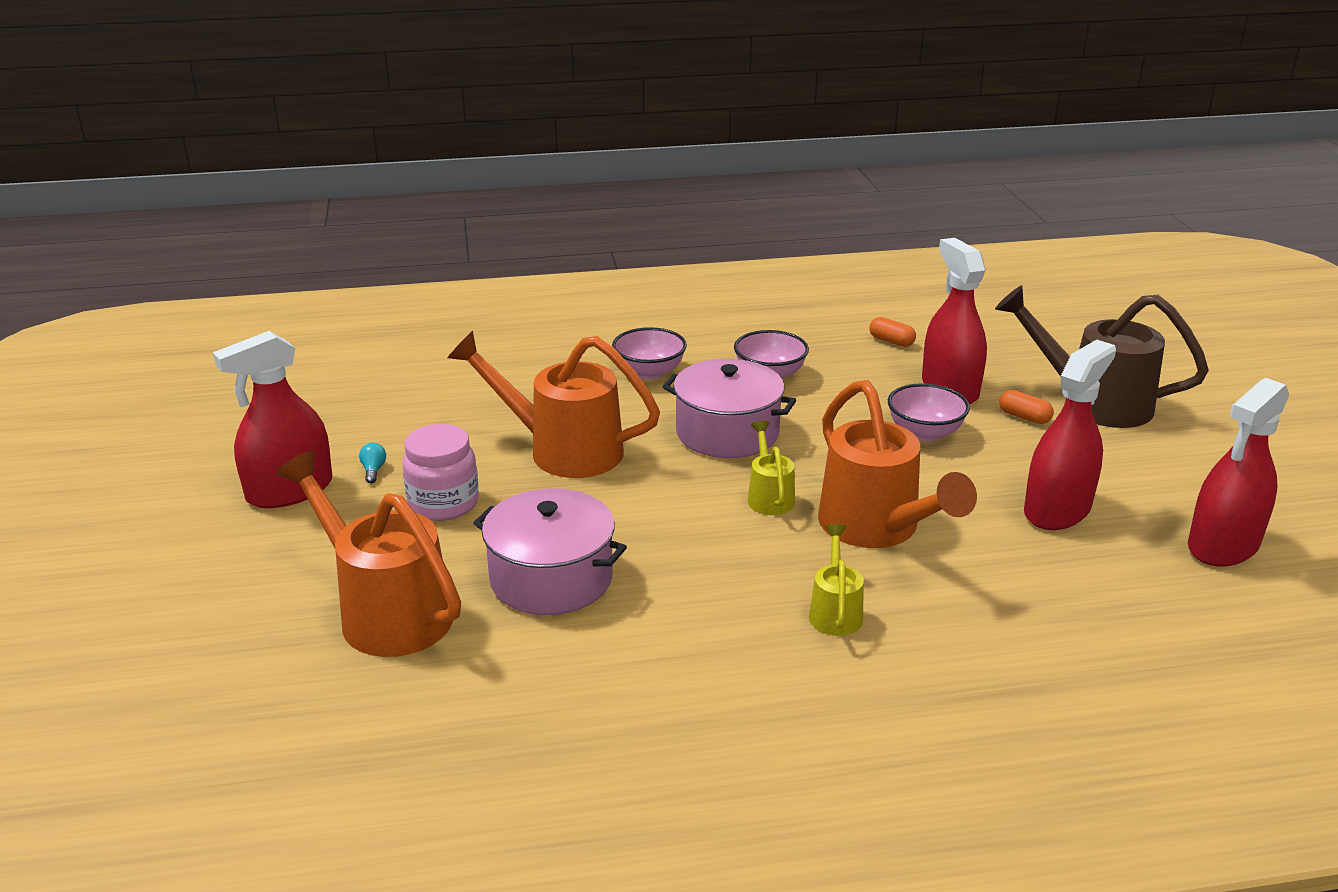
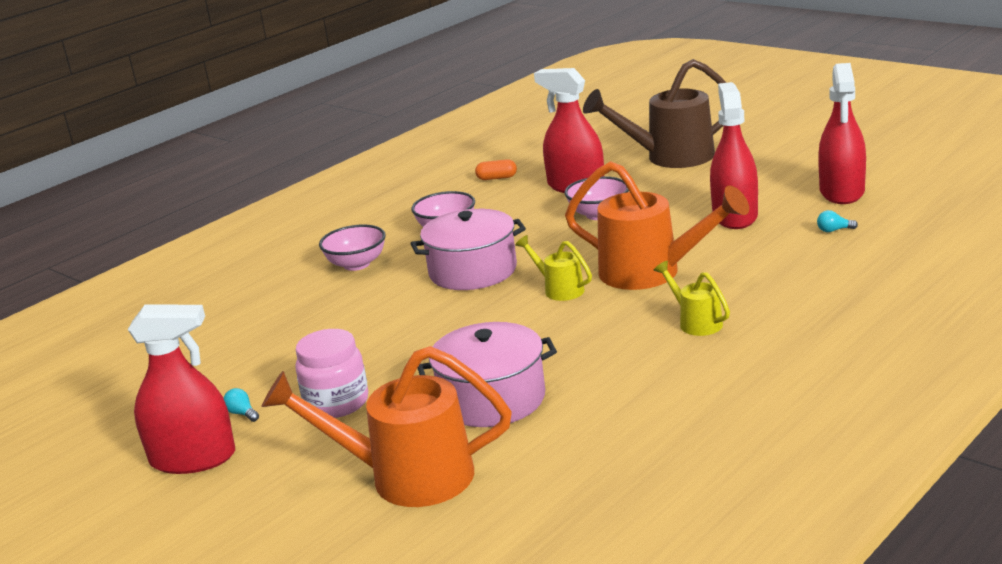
camera: 35 degrees left, 5 degrees down
red spray bottle [213,331,332,508] -> red spray bottle turned 105 degrees counterclockwise [128,304,235,474]
orange watering can [447,331,660,478] -> none
orange capsule [999,390,1054,424] -> none
none -> turquoise light bulb [817,210,858,232]

